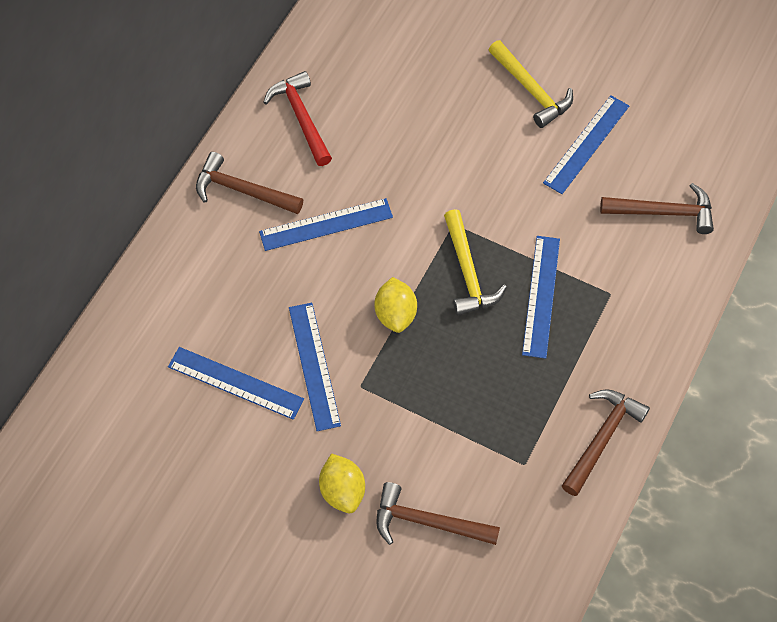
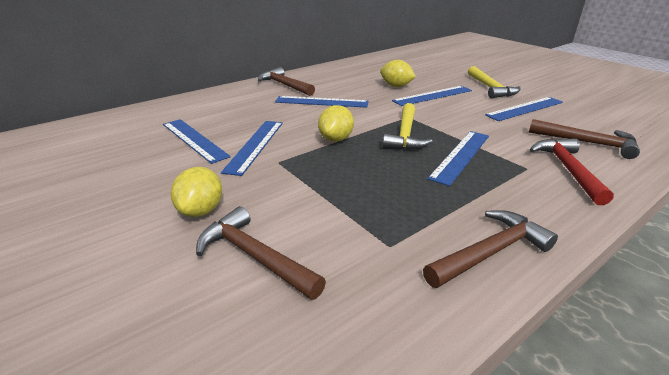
camera: 25 degrees right, 30 degrees down
red hammer [263,71,332,166] -> red hammer moved to [530,138,614,205]
none -> yellow lemon [380,60,416,87]
none -> blue ruler [392,86,472,106]

